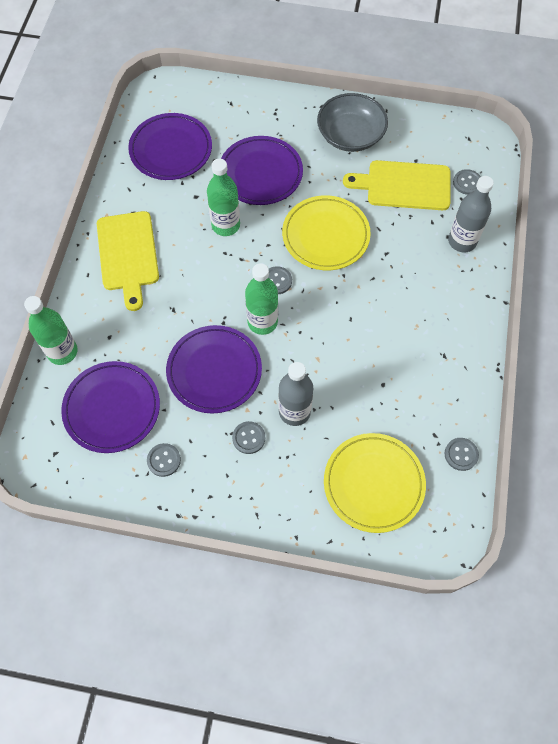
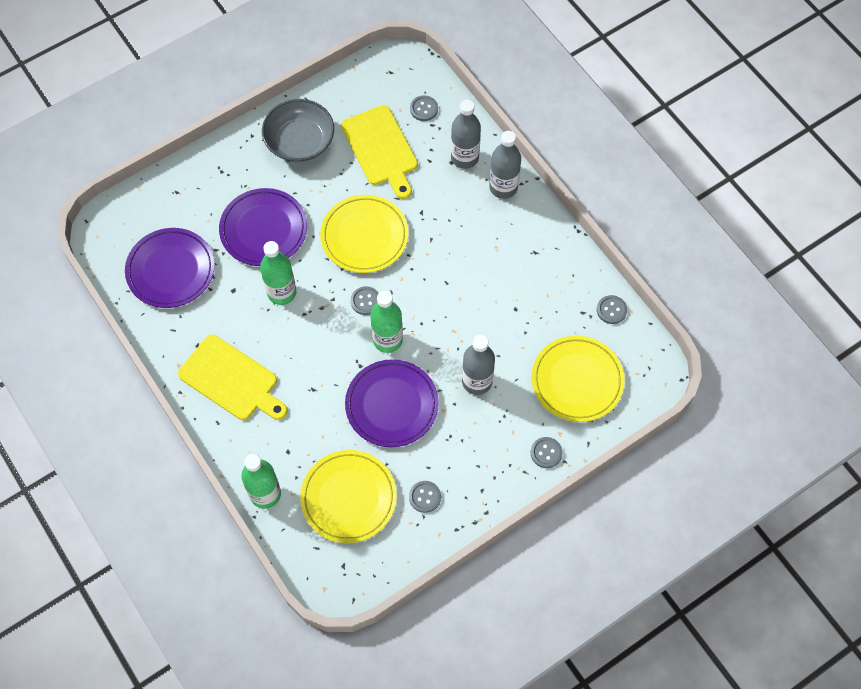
camera: 45 degrees left, 0 degrees up
purple plate [61,361,160,453] -> yellow plate [300,450,397,543]
grey button [232,421,265,454] -> grey button moved to [531,437,563,468]
yellow cutting board [343,160,450,210] -> yellow cutting board turned 75 degrees counterclockwise [341,105,418,199]
none -> grey bottle [489,131,521,199]

